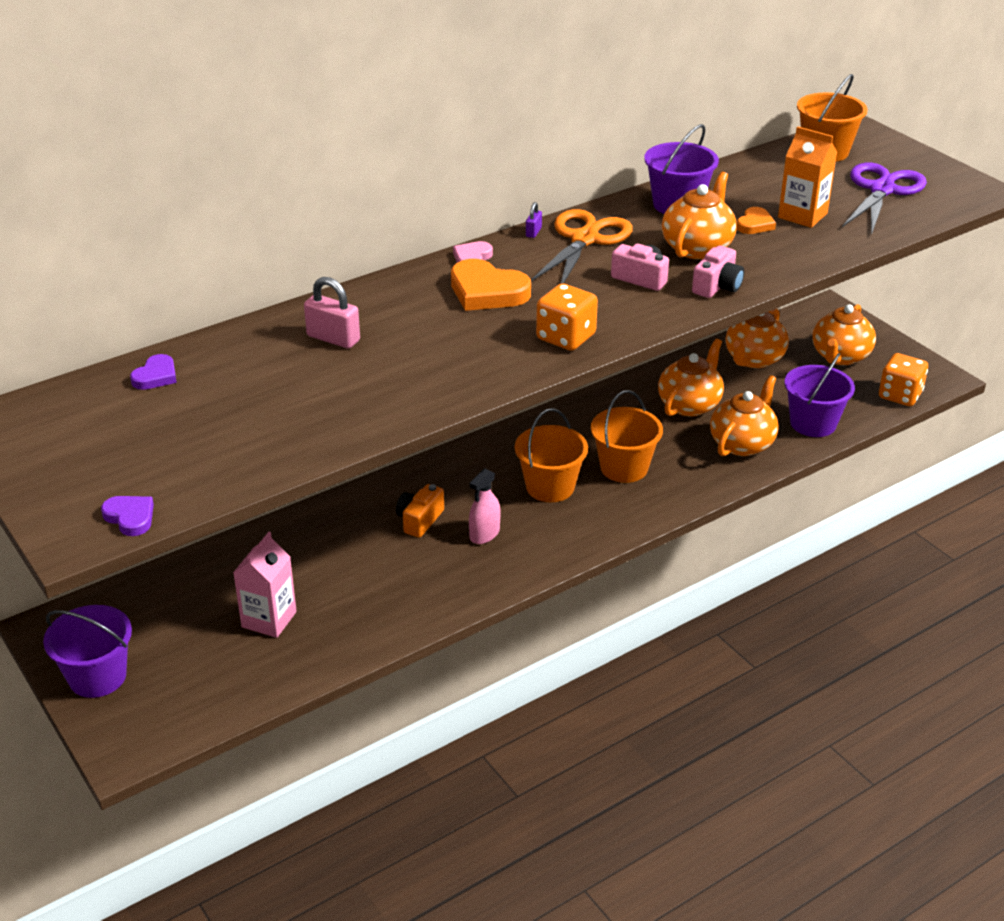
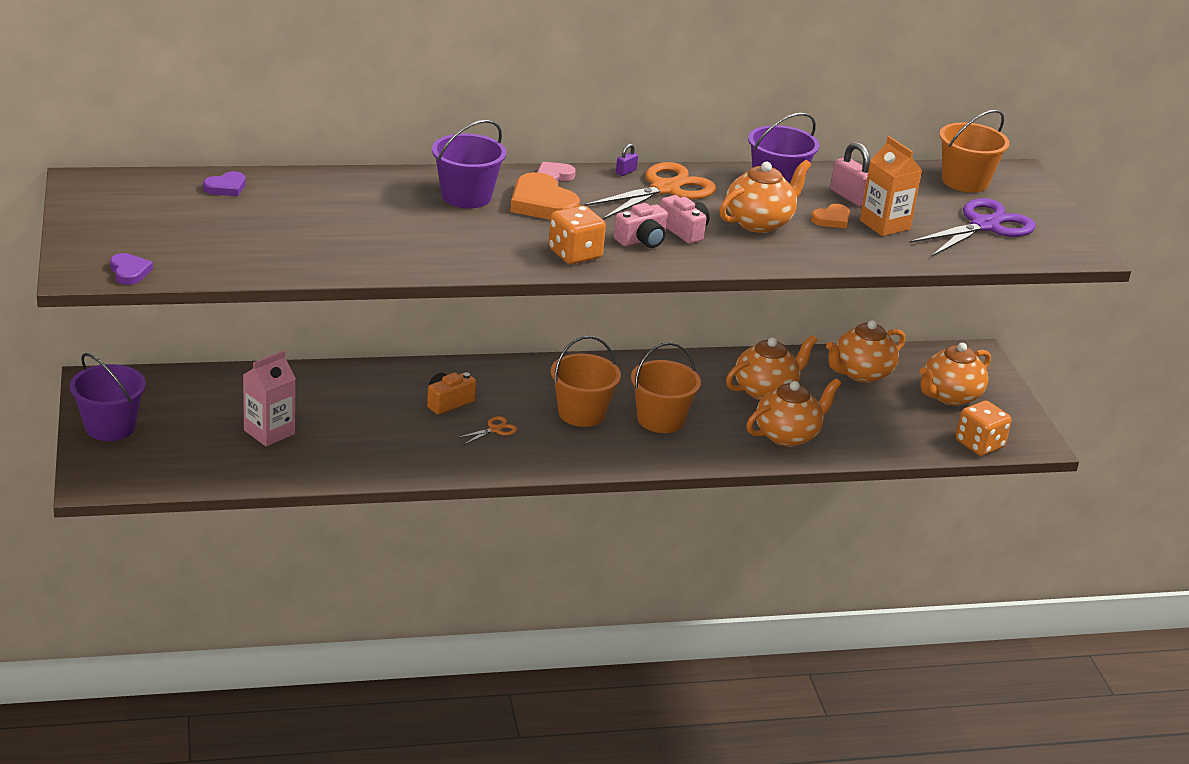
camera: 20 degrees right, 5 degrees down
pink padlock [304,277,360,349] -> pink padlock moved to [830,142,870,207]
pink spray bottle [469,468,501,544] -> orange scissors [456,416,517,445]
pink camera [692,245,744,298] -> pink camera moved to [614,203,668,248]
purple bucket [784,353,855,437] -> purple bucket moved to [432,120,507,208]

